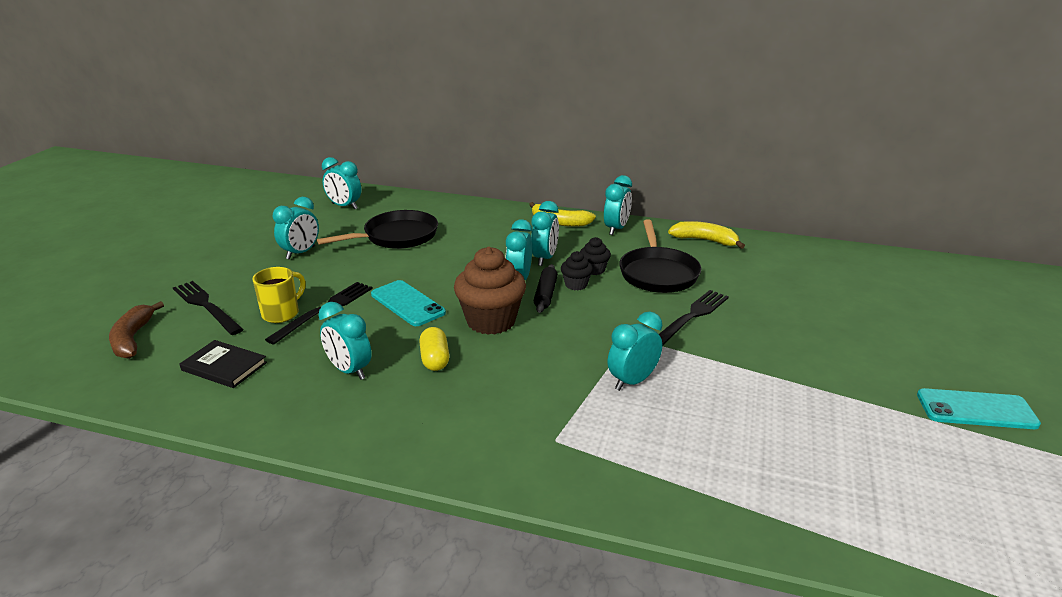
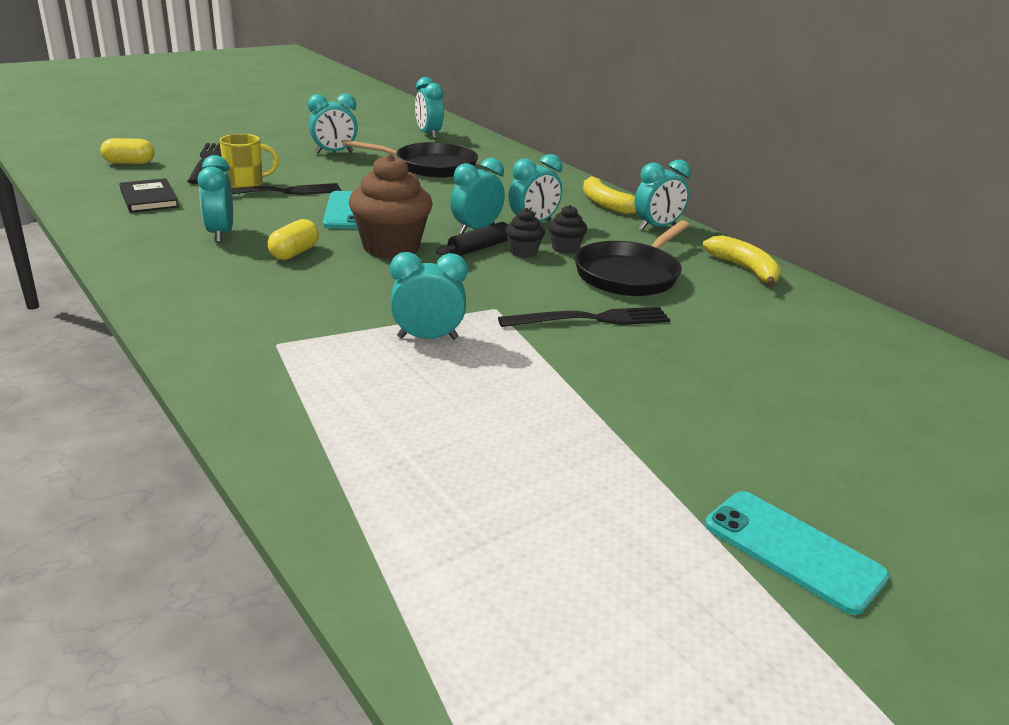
camera: 35 degrees right, 0 degrees up
brown banana [109,301,164,359] -> yellow capsule [100,138,154,164]

